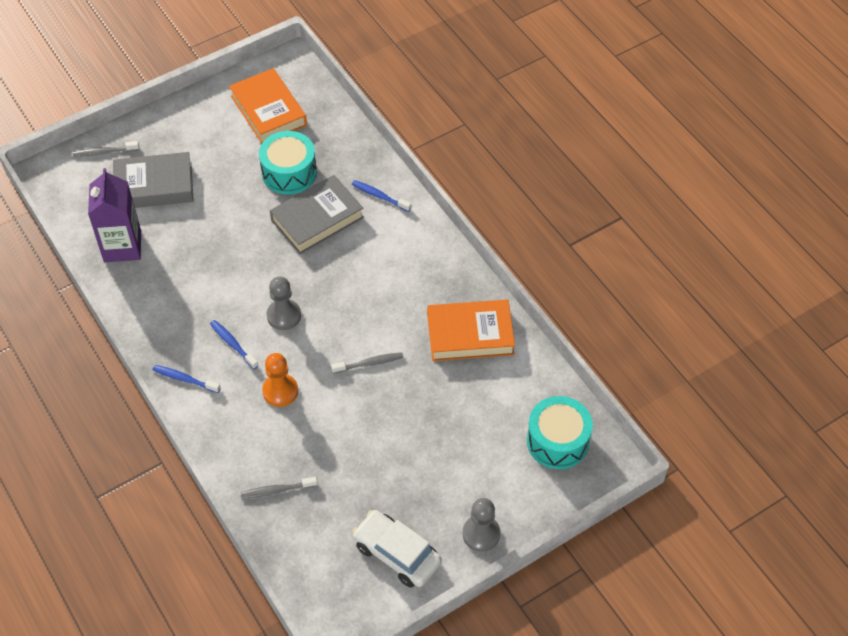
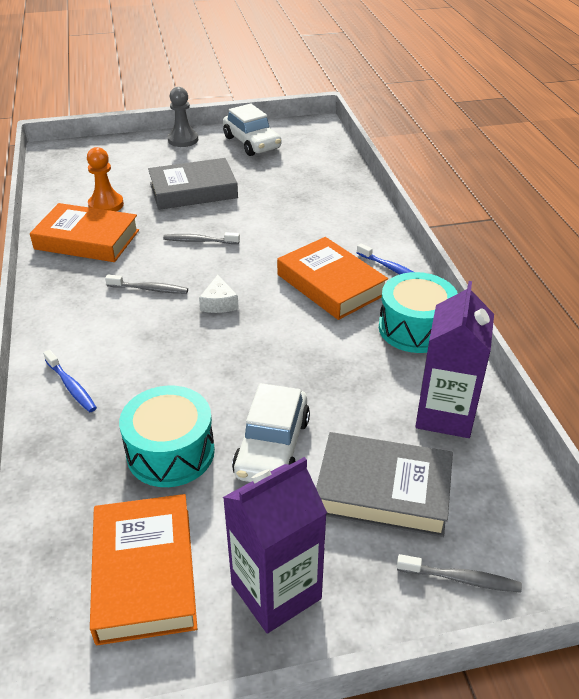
camera: 160 degrees left, 15 degrees down
blue toothbrush [210,320,259,369] -> orange book [277,237,388,320]
grey toothbrush [240,477,318,499] -> grey toothbrush moved to [105,275,188,294]
orange pawn [262,353,298,407] -> orange pawn moved to [87,147,124,211]
grey pawn [266,277,301,330] -> none
grey book [270,175,364,254] -> grey book moved to [148,158,238,210]
turquoise drum [527,396,593,469] -> turquoise drum moved to [379,272,458,353]
none -> white cheese [199,275,239,313]
none -> purple carton [223,457,327,633]
none -> white car [232,383,310,482]

